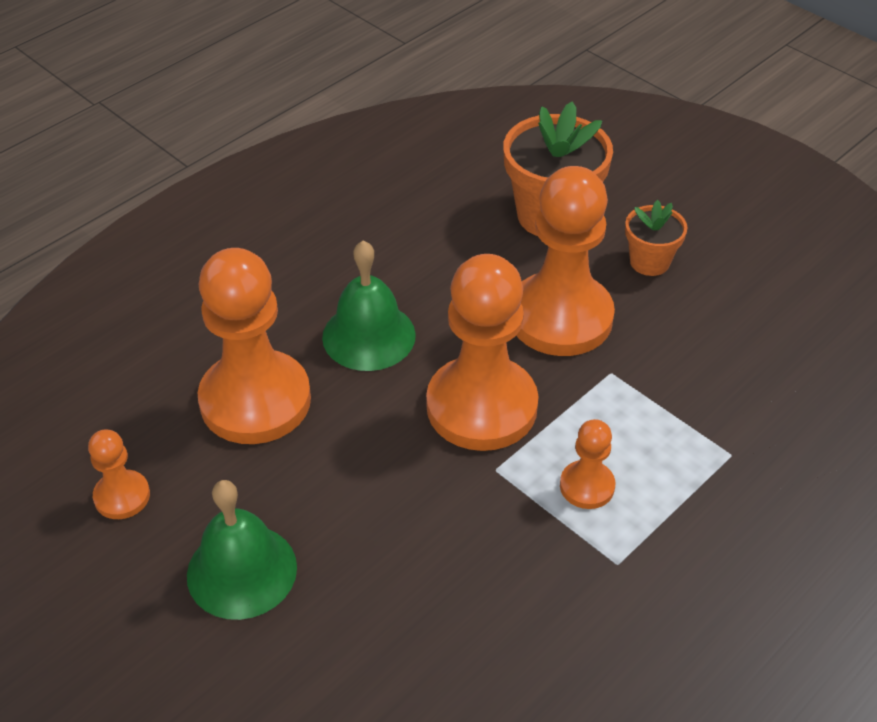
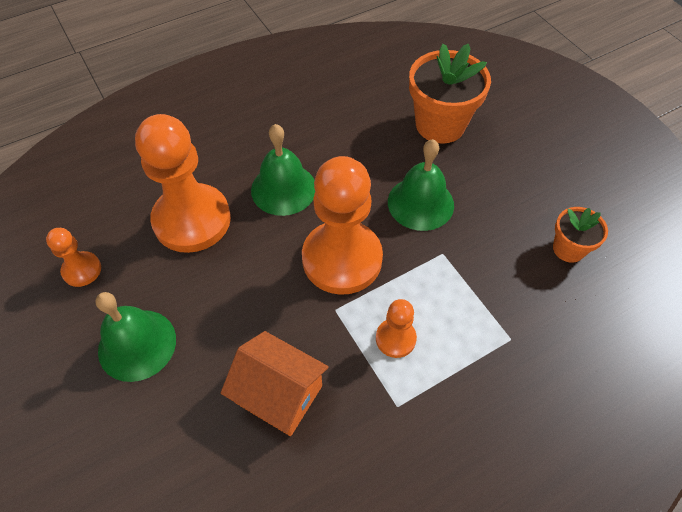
camera: 15 degrees right, 10 degrees up
orange pawn [516,166,615,356] -> green bell [388,139,454,231]
orange flower pot [625,200,687,276] -> orange flower pot moved to [553,207,608,263]
none -> orange house [221,331,329,436]

